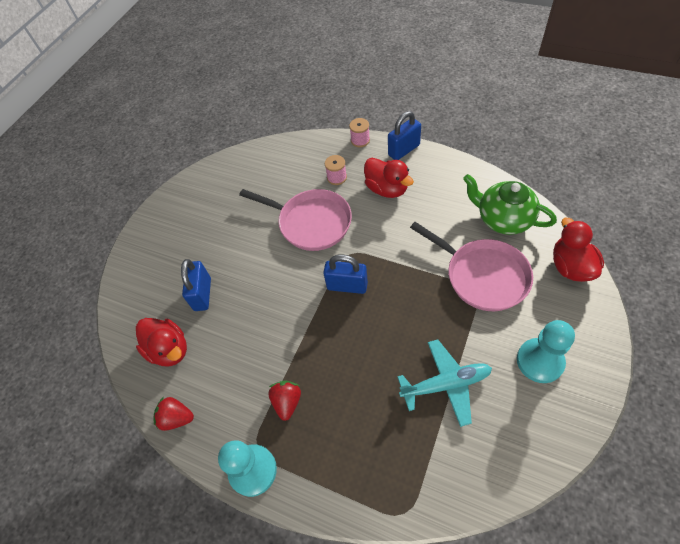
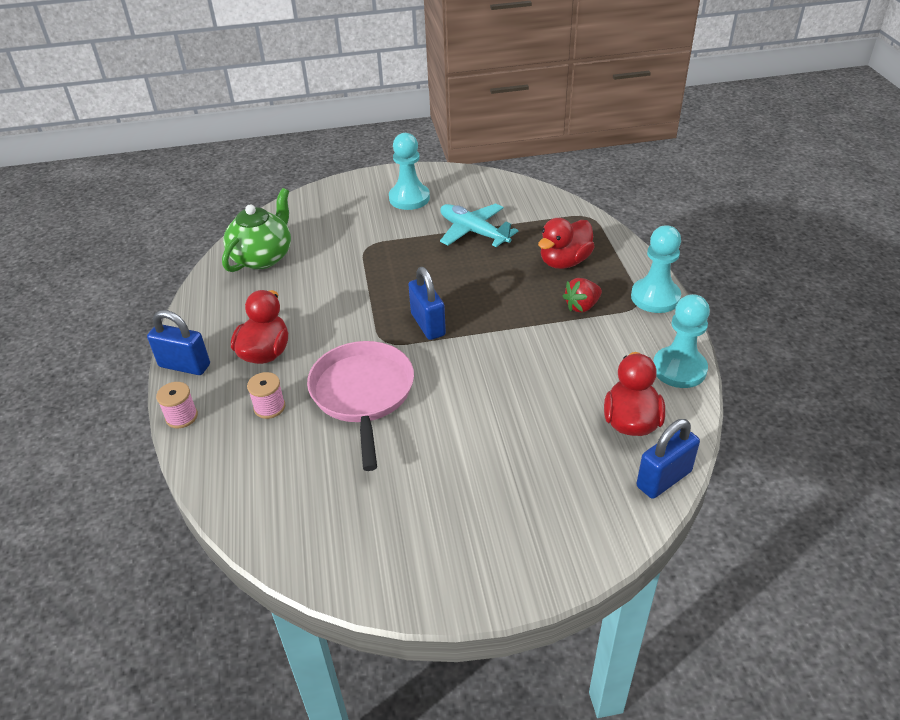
camera: 130 degrees left, 15 degrees down
red strawberry [153,396,194,431] -> turquoise pawn [653,294,710,388]
blue padlock [181,259,211,311] -> blue padlock moved to [636,419,700,499]
pink pan [410,222,533,311] -> none
green teapot [463,174,557,235] -> green teapot turned 150 degrees counterclockwise [222,188,291,272]
red duck [553,218,604,282] -> red duck moved to [538,218,595,269]

